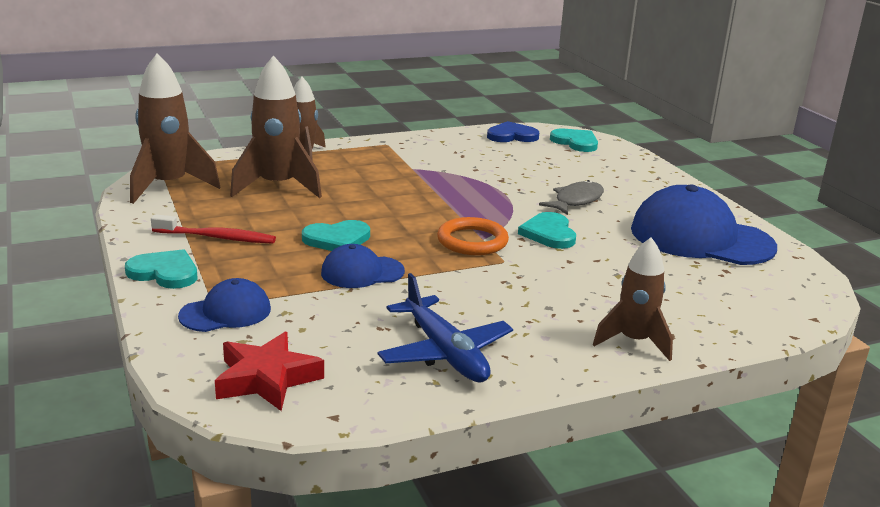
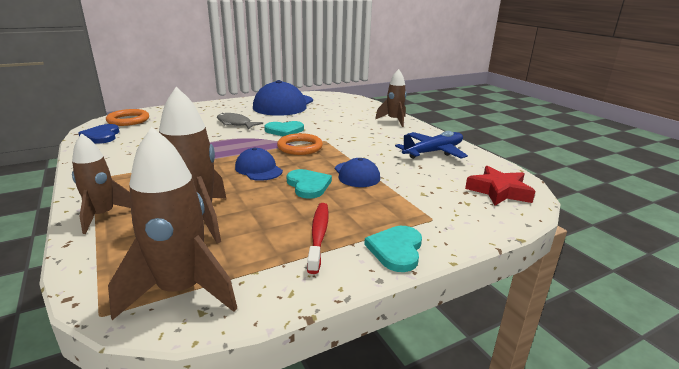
camera: 95 degrees left, 0 degrees up
blue cap [178,278,271,332] -> blue cap moved to [235,148,283,181]
turquoise heart [550,129,598,152] -> orange ring [106,109,149,126]

